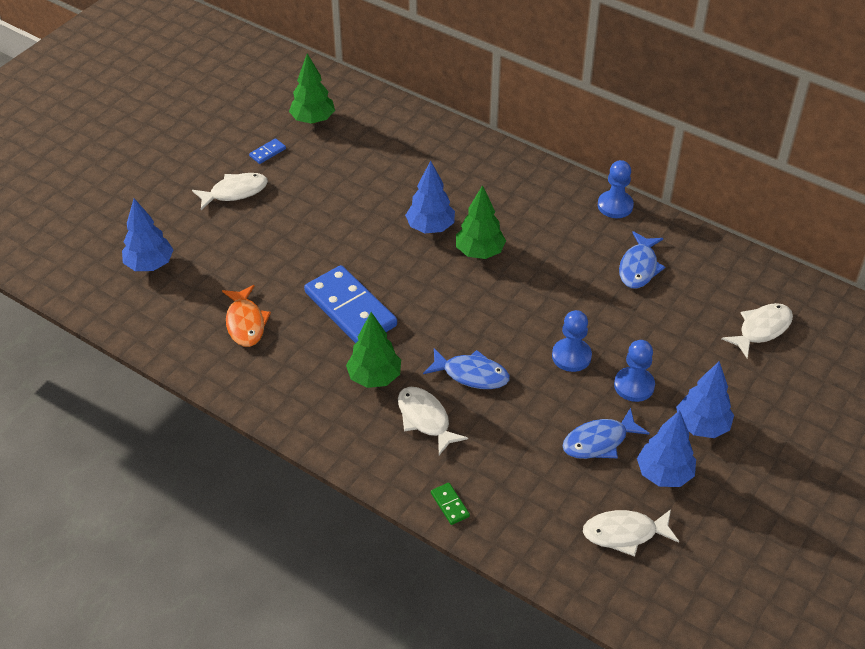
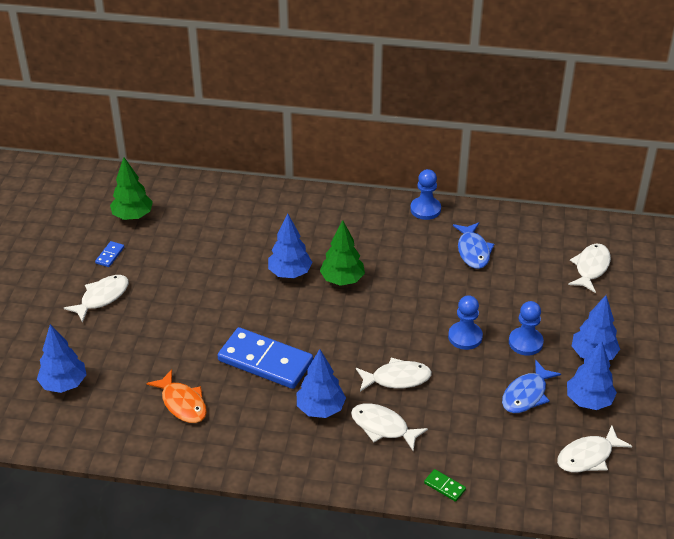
camera: 25 degrees left, 5 degrees down
green tree [346,312,401,388] -> blue tree [297,349,346,418]
blue fish [423,348,510,389] -> white fish [356,358,432,392]

